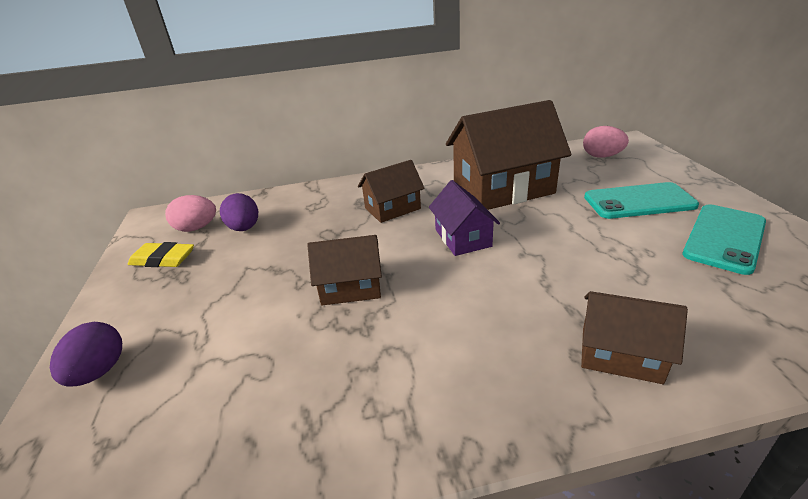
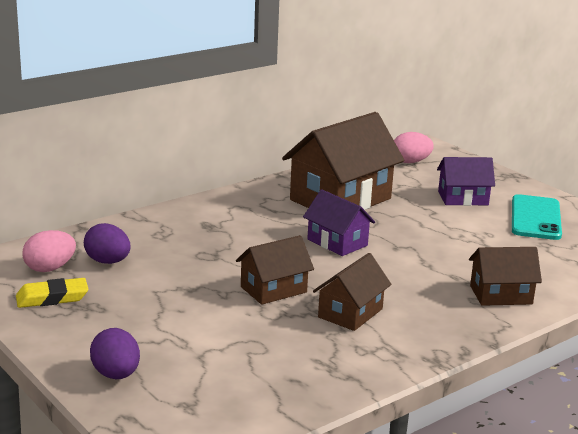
camera: 30 degrees left, 10 degrees down
brown house [358,160,425,223] -> brown house moved to [313,253,392,331]
turquoise phone [584,182,699,219] -> purple house [437,157,495,206]

